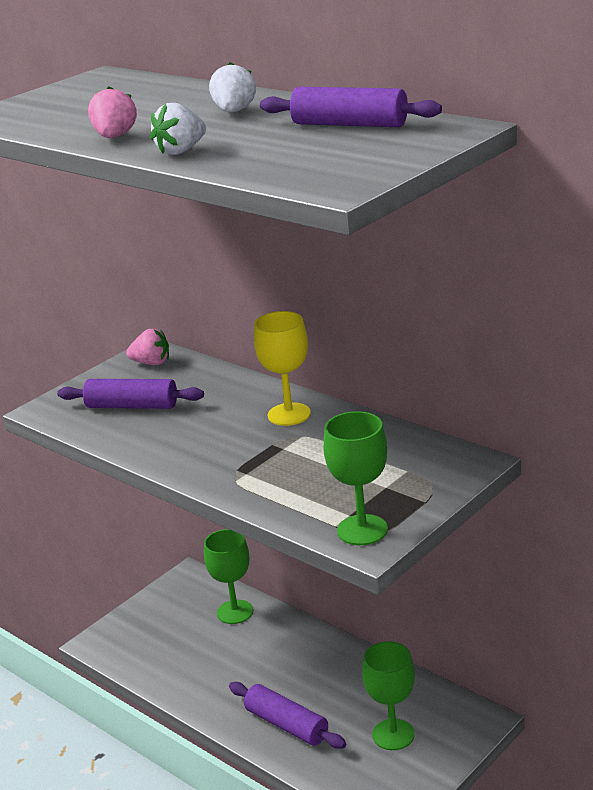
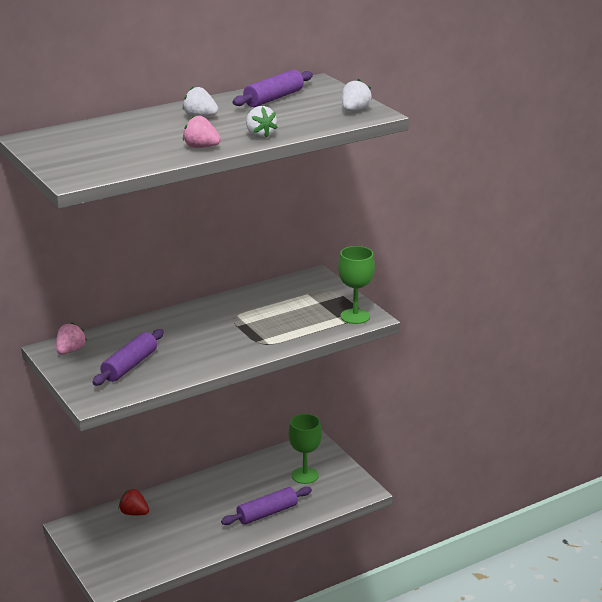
camera: 75 degrees left, 0 degrees up
green goblet [204,529,253,624] -> red strawberry [119,489,149,515]
yellow goblet [254,311,311,426] -> none
none -> white strawberry [342,79,372,111]

